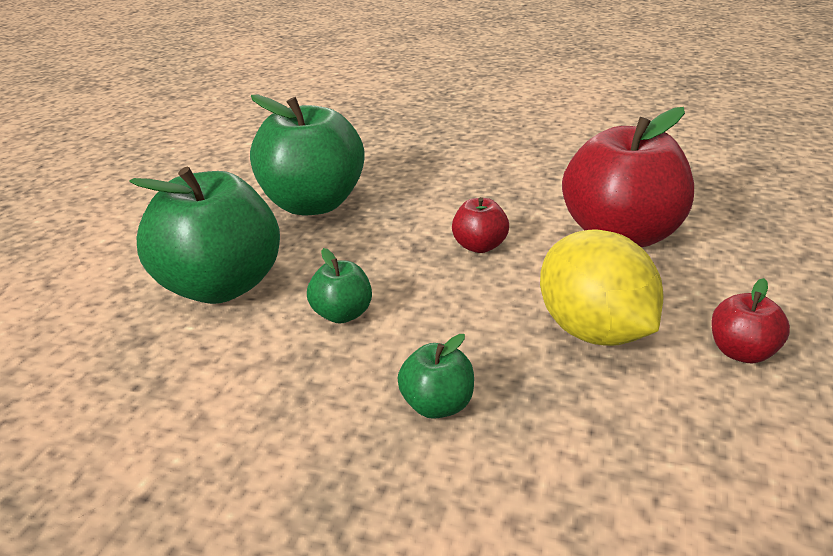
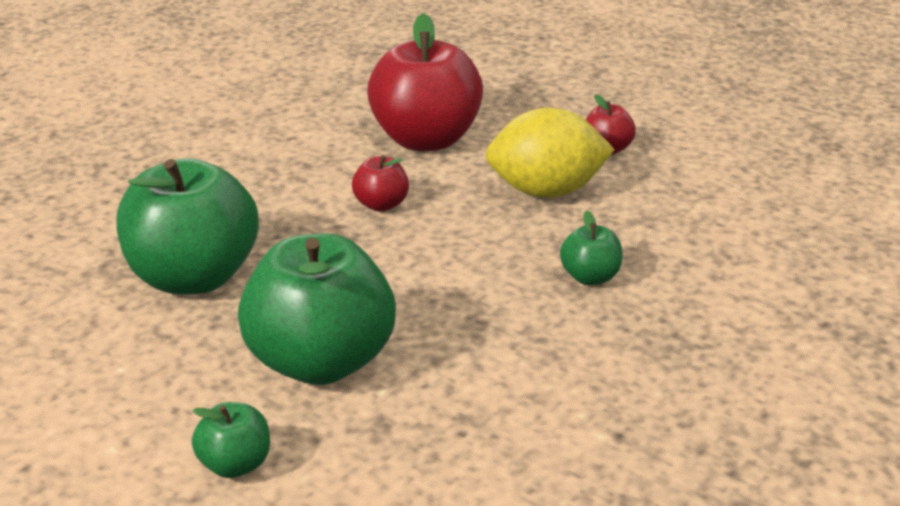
camera: 70 degrees left, 0 degrees up
green apple [307,248,372,323] -> green apple moved to [192,402,270,478]

